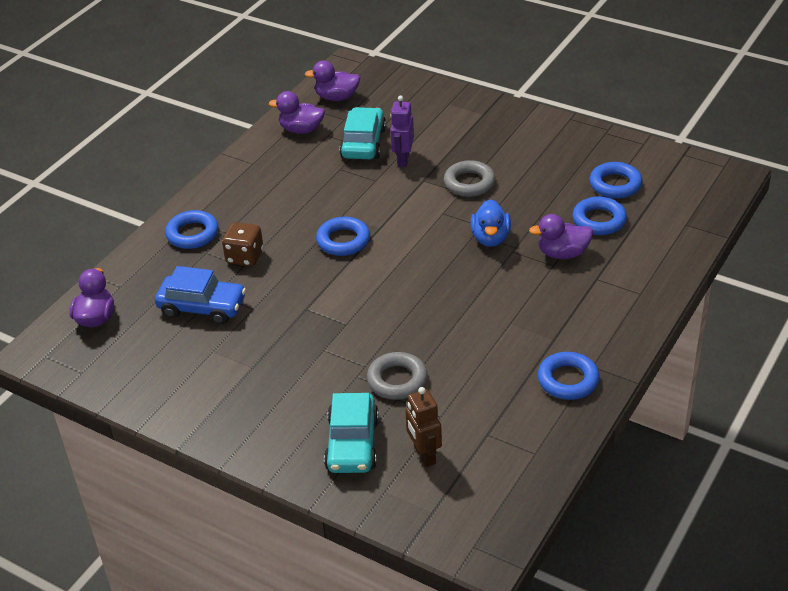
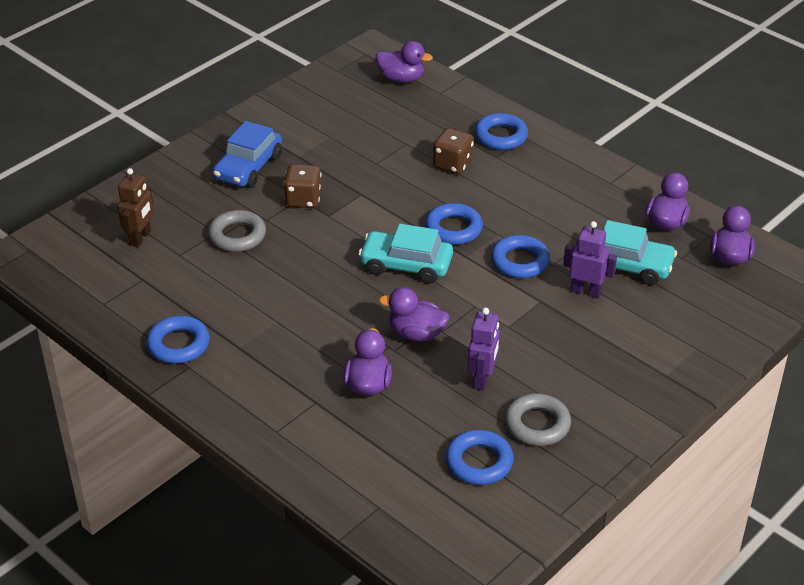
camera: 100 degrees right, 0 degrees up
blue car [155,266,246,324] -> blue car moved to [213,121,282,188]
turquoise car [324,393,379,473] -> turquoise car moved to [359,224,453,284]
brown robot [405,387,442,467] -> brown robot turned 120 degrees clockwise [117,168,154,247]
grey ring [444,160,496,197] -> grey ring moved to [505,393,571,446]
blue duck [470,199,511,247] -> purple duck [379,287,449,342]
blue ring [572,197,627,235] -> blue ring moved to [491,235,550,278]
none -> brown dice [283,164,322,208]
none -> purple robot [468,308,500,390]

